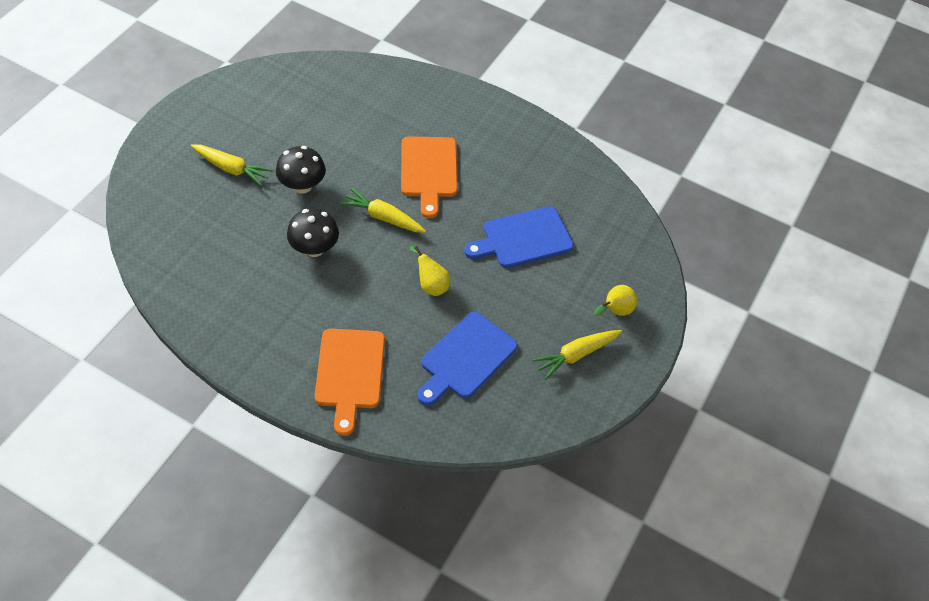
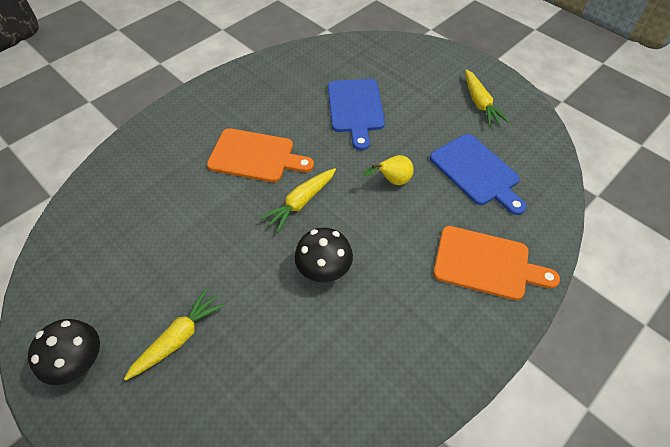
camera: 70 degrees left, 0 degrees up
black mushroom [276,146,326,194] -> black mushroom moved to [28,319,100,385]
yellow pear [594,285,637,316] -> none

